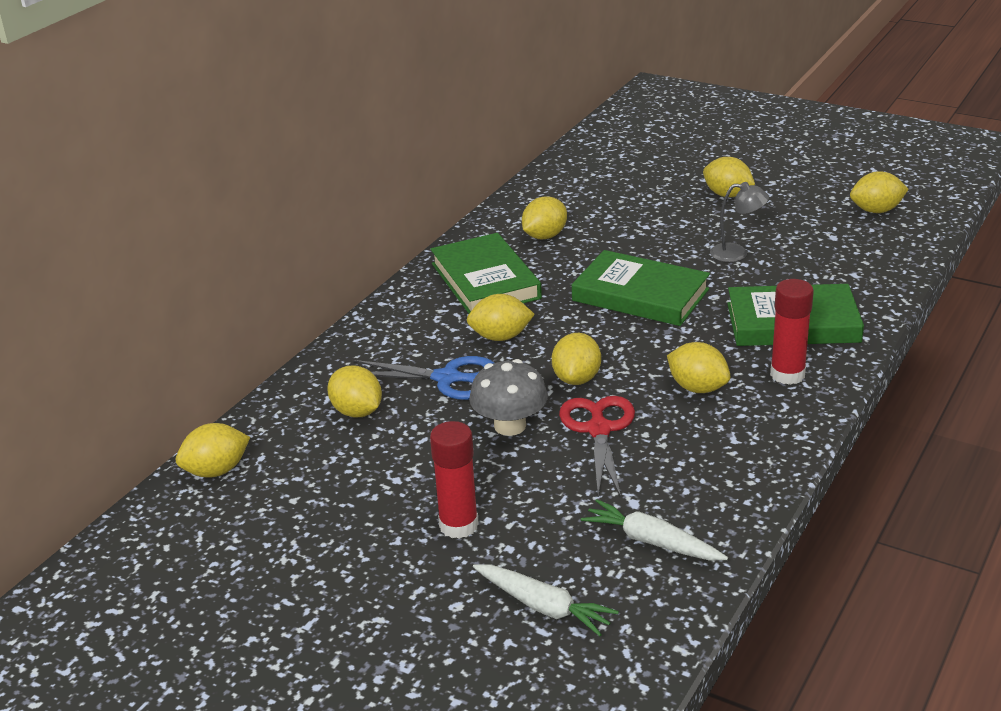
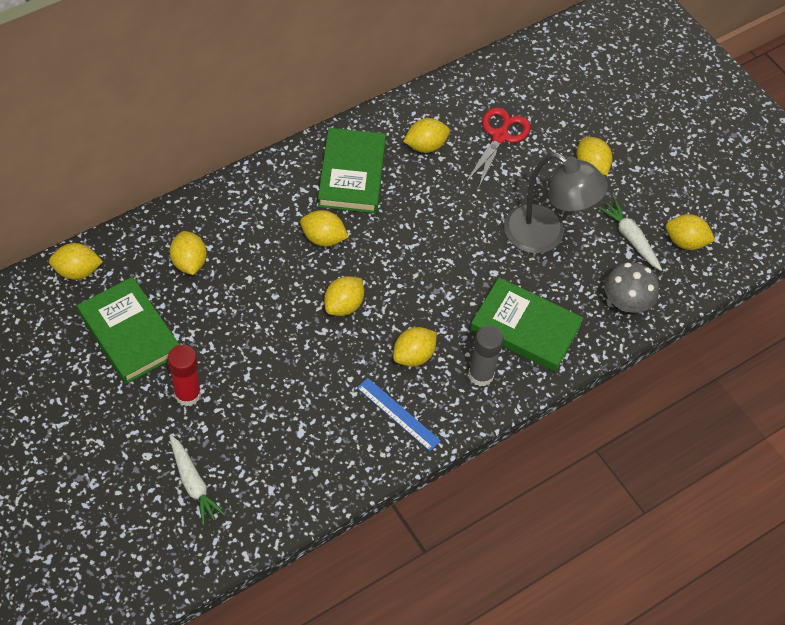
camera: 20 degrees right, 25 degrees up
blue scissors [352,356,494,400] -> none
grey mushroom [469,359,548,436] -> grey mushroom moved to [604,262,659,313]
red scissors [559,396,635,497] -> red scissors moved to [466,107,531,187]
green book [572,250,710,326] -> green book moved to [77,277,180,384]
white carrot [581,499,728,560] -> white carrot moved to [599,199,662,271]
yellow lemon [667,342,731,393] -> yellow lemon turned 75 degrees clockwise [393,327,437,367]
grey lamp [710,182,769,262] -> grey lamp [504,153,608,254], size x2.01
red glue stick [770,279,814,385] -> grey glue stick [468,325,504,386]
none -> blue ruler [357,378,441,451]

